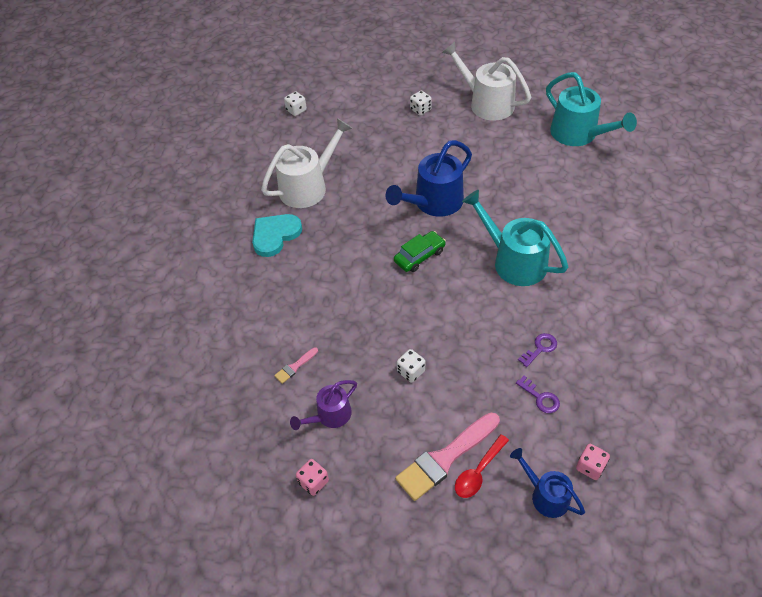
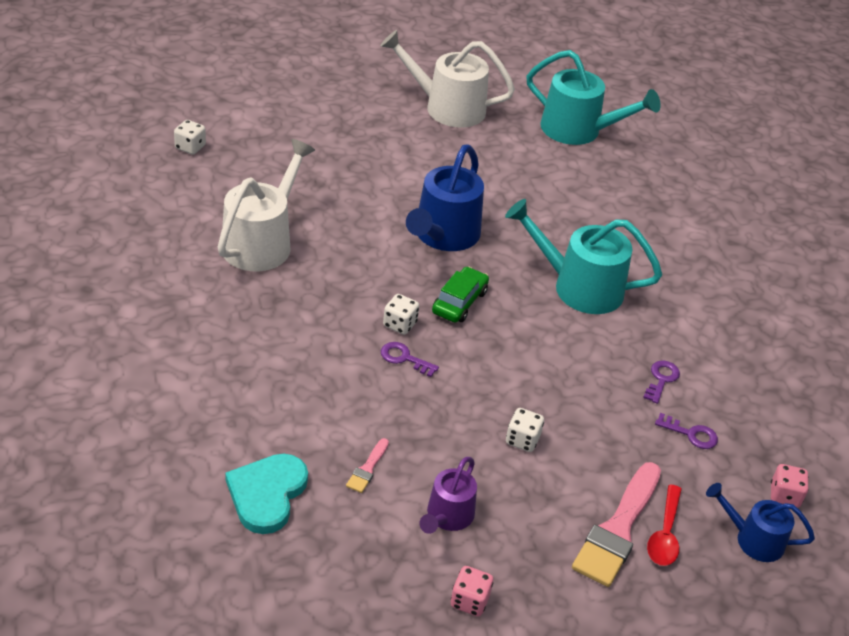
camera: 30 degrees left, 10 degrees down
turquoise heart [252,214,302,257] -> turquoise heart moved to [225,453,308,534]
white dice [410,90,432,116] -> white dice moved to [383,294,419,335]
none -> purple key [381,342,439,377]

